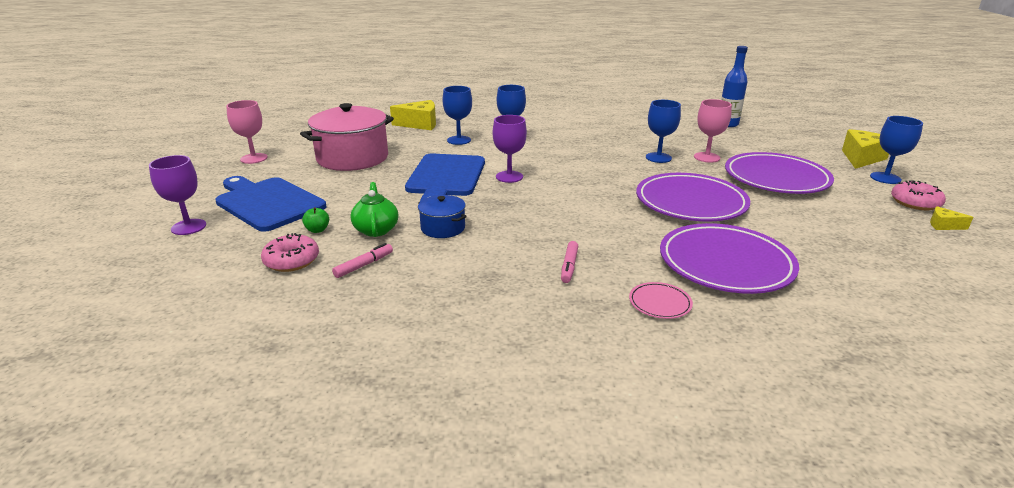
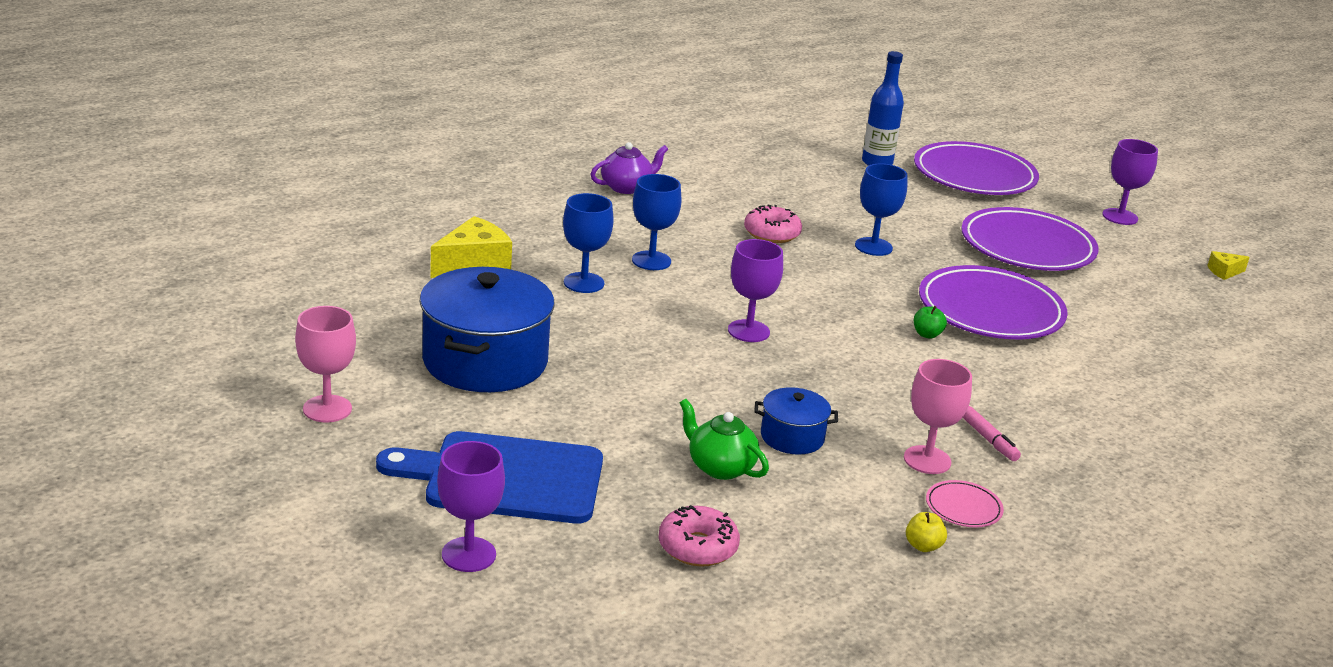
camera: 40 degrees left, 0 degrees up
pink pot [300,103,394,171] -> blue pot [420,267,555,392]
green apple [302,207,329,233] -> green apple moved to [914,306,947,339]
pink marker [332,243,393,278] -> none
blue cutting board [405,154,485,201] -> none
pink plate [629,282,693,319] -> pink plate moved to [926,480,1004,527]
purple plate [660,223,799,294] -> purple plate moved to [914,141,1039,195]
pink goblet [694,99,732,163] -> pink goblet moved to [904,359,972,474]
yellow cheese [842,129,889,169] -> none
blue goblet [870,116,923,184] -> purple goblet [1102,139,1158,225]
pink donut [891,180,946,210] -> pink donut moved to [744,204,802,243]
none -> purple teapot [590,142,668,194]
none -> yellow apple [906,512,947,552]

